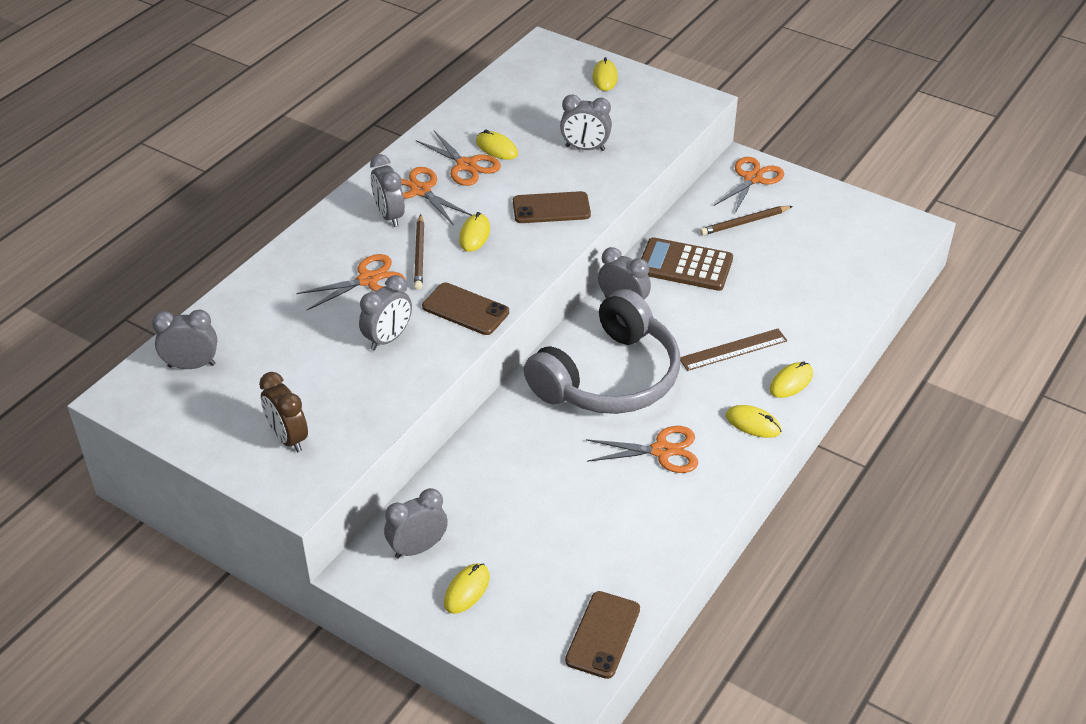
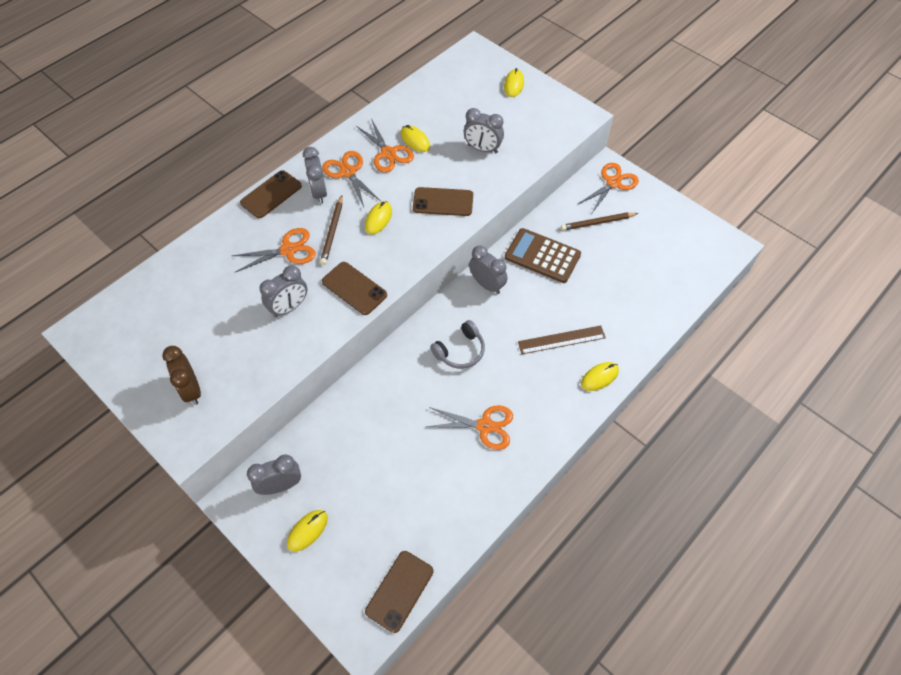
camera: 10 degrees right, 15 degrees up
grey clock [152,310,217,369] -> none
grey headphones [524,289,680,414] -> grey headphones [430,320,485,369], size x0.45
yellow mouse [726,405,782,438] -> none
none -> brown phone [240,170,302,218]

